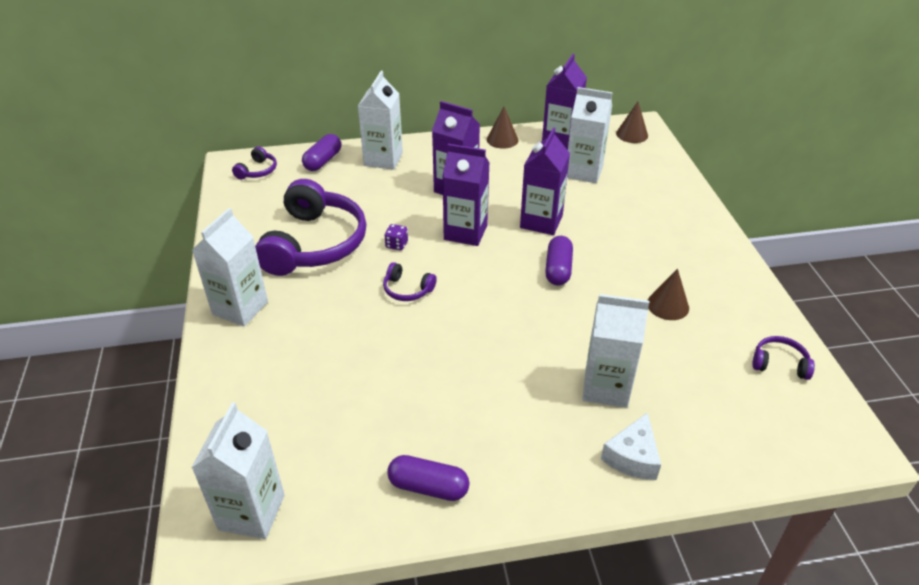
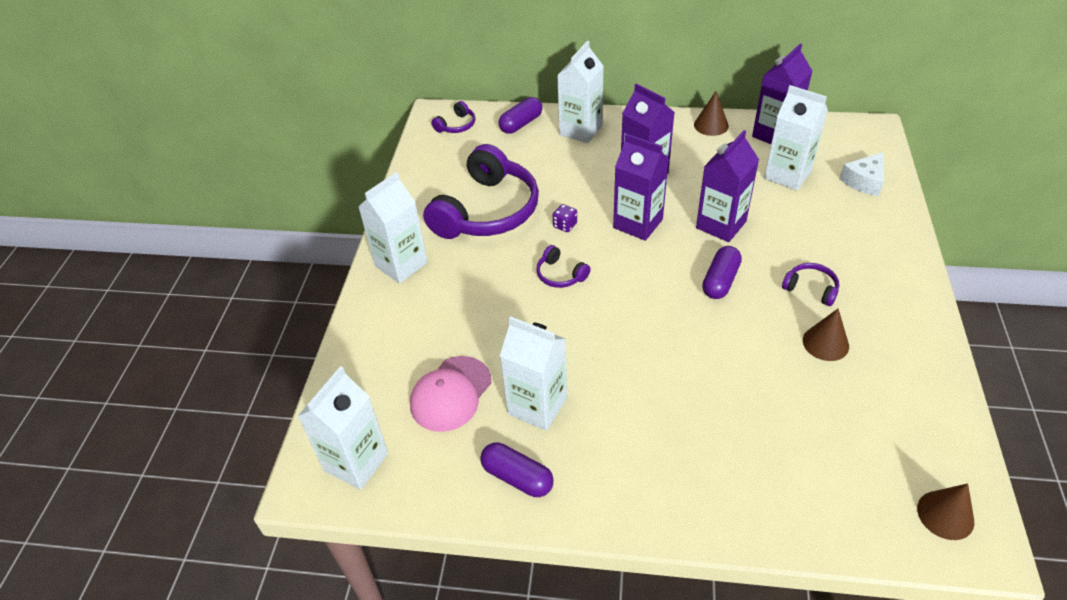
camera: 20 degrees right, 5 degrees up
white carton [582,294,649,408] -> white carton moved to [500,316,567,431]
white cheese [601,412,661,480] -> white cheese moved to [840,152,884,196]
brown cone [616,102,648,143] -> brown cone moved to [917,483,974,540]
purple headphones [752,336,815,380] -> purple headphones moved to [782,263,839,306]
none -> pink cap [410,356,491,432]

